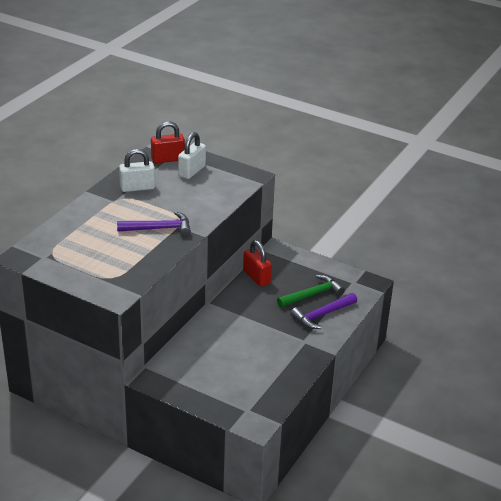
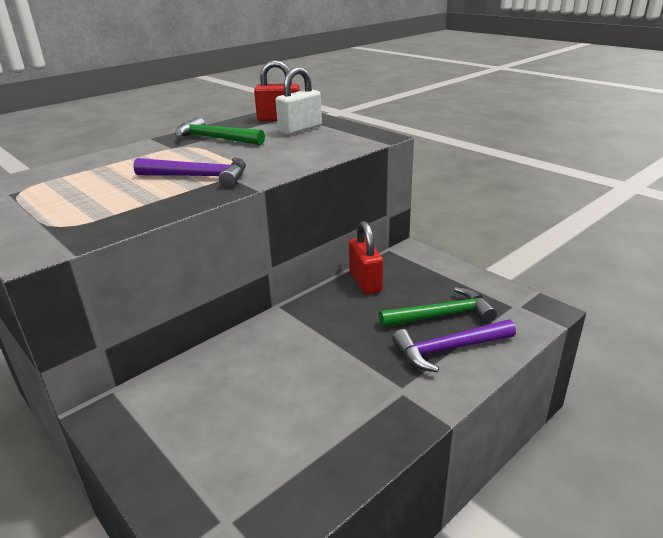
camera: 20 degrees right, 5 degrees down
white padlock [119,149,155,192] -> green hammer [175,117,265,145]

